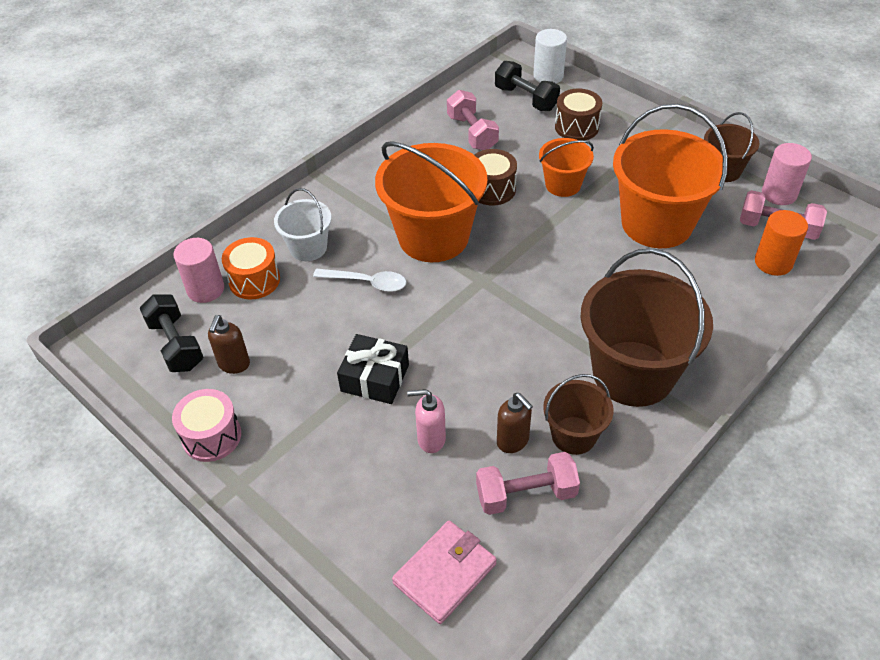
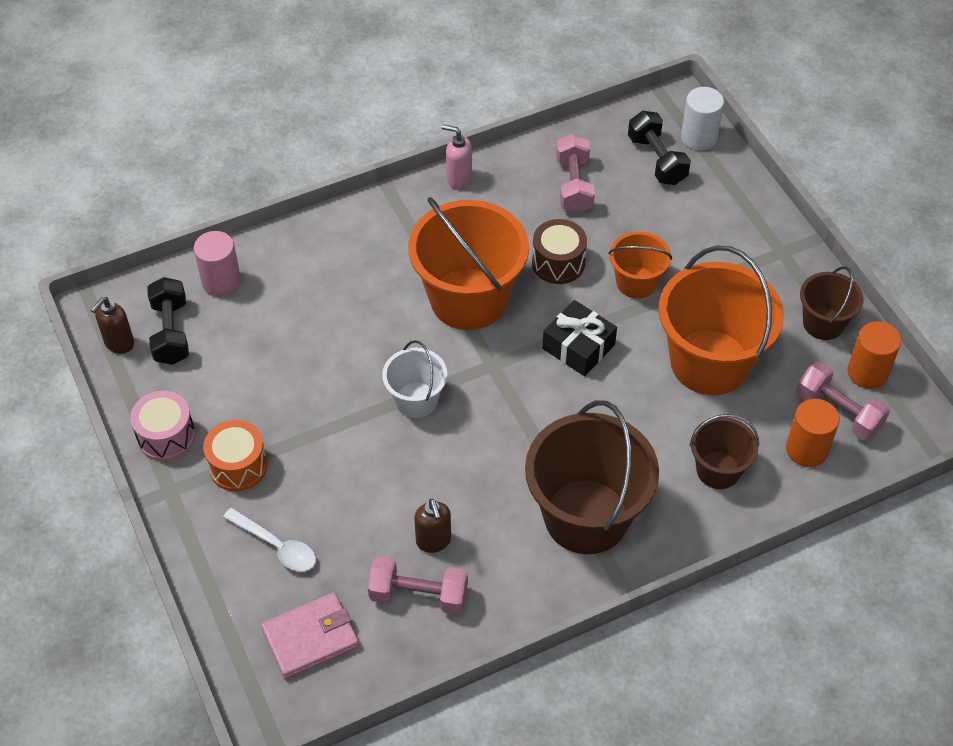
camera: 20 degrees right, 5 degrees up
brown soap dispenser [208,315,250,374] -> brown soap dispenser moved to [91,297,134,354]
orange drum [222,237,280,299] -> orange drum moved to [203,420,267,491]
white bucket [274,188,332,261] -> white bucket moved to [382,340,447,418]
white spoon [313,269,406,292] -> white spoon moved to [223,508,316,572]
black gift [337,334,409,404] -> black gift moved to [542,300,617,376]
pink soap dispenser [407,389,446,453] -> pink soap dispenser moved to [442,125,472,189]
brown bucket [543,374,614,455] -> brown bucket moved to [690,414,759,489]
brown drum [555,89,602,140] -> none
pink cylinder [762,143,812,205] -> orange cylinder [847,321,901,389]

